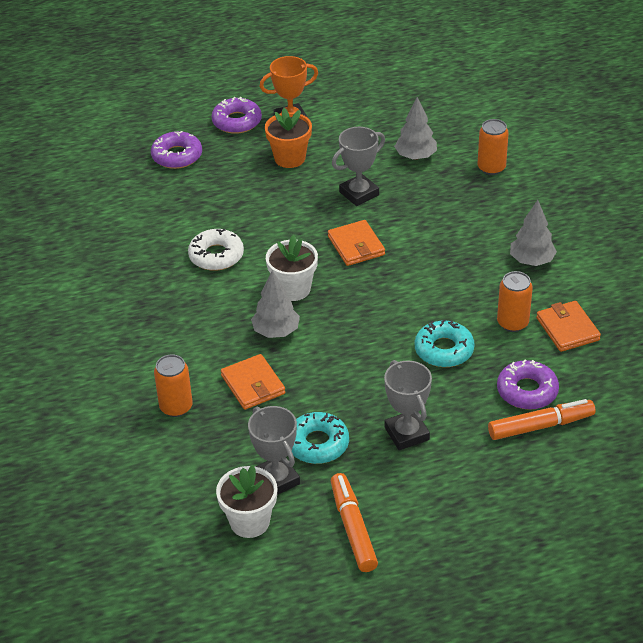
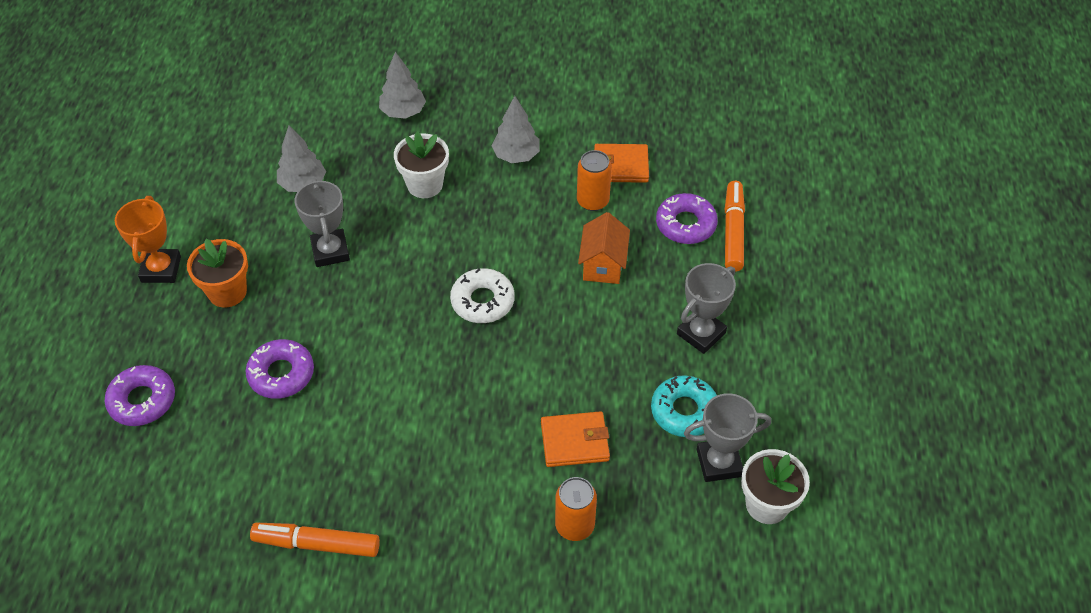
camera: 70 degrees left, 10 degrees up
white donut [188,229,244,271] -> white donut moved to [450,268,515,323]
purple donut [211,97,262,134] -> purple donut moved to [246,339,314,399]
grey tree [251,271,300,338] -> grey tree moved to [379,52,426,119]
white flower pot [266,235,318,301] -> white flower pot moved to [394,132,449,198]
orange wallet [328,220,385,266] -> none
orange marker [331,473,378,572] -> orange marker moved to [250,523,380,557]
grey trophy [384,360,432,450] -> grey trophy turned 45 degrees counterclockwise [677,263,736,354]
turquoise donut [415,319,475,367] -> orange house [578,212,630,284]
orange can [477,119,509,175] -> none

